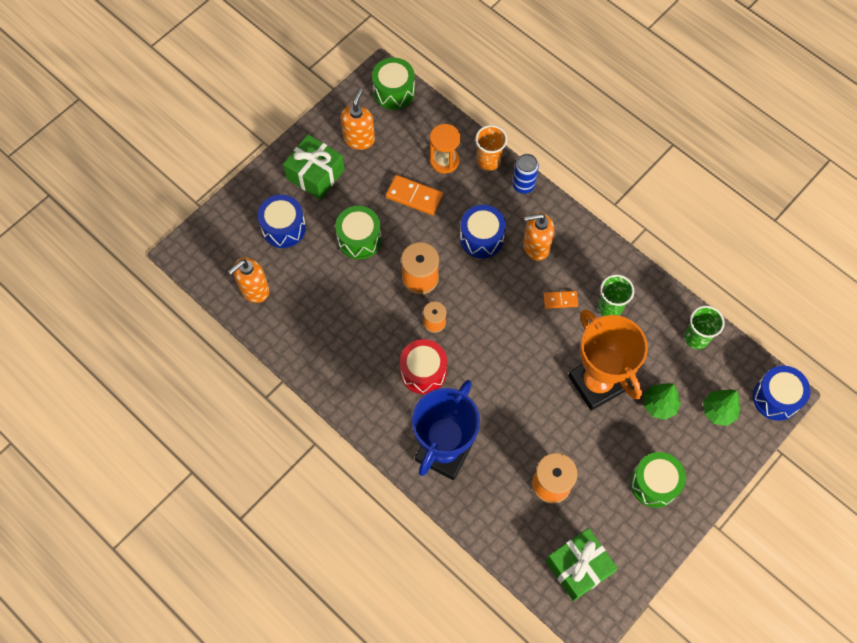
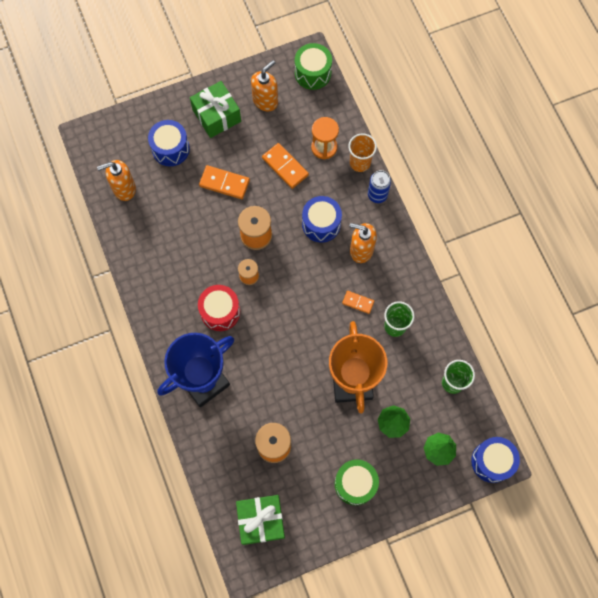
camera: 25 degrees right, 5 degrees up
green drum [335,206,382,259] -> orange domino [199,165,250,199]

